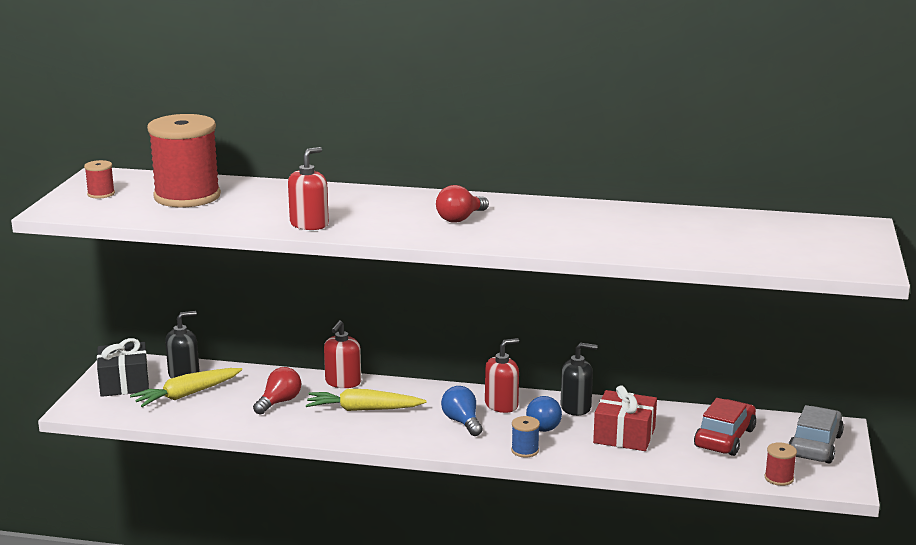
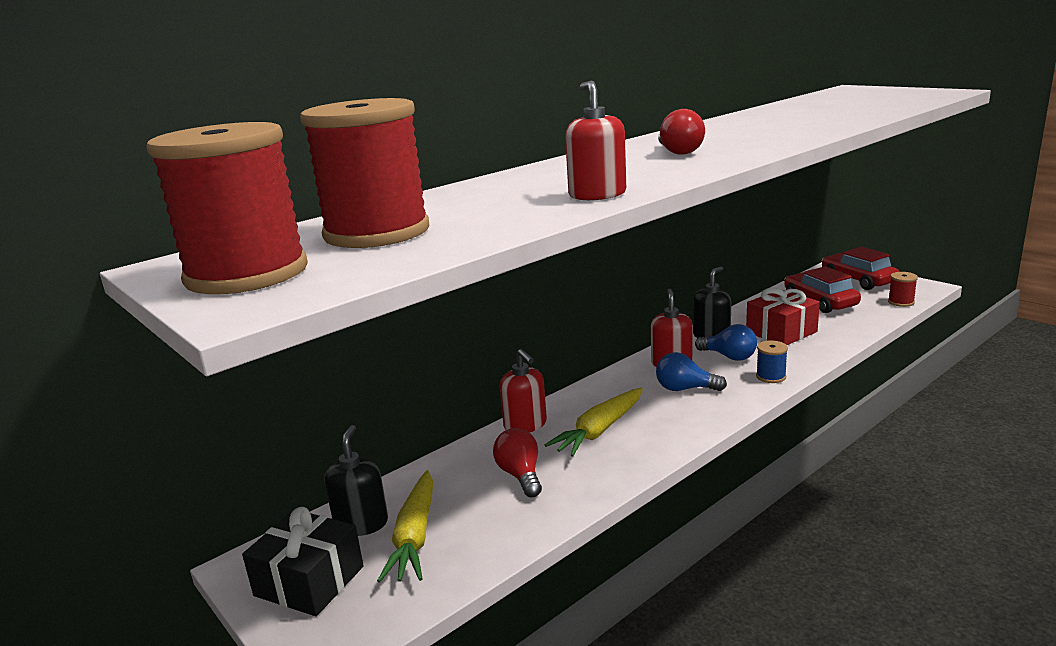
camera: 50 degrees left, 0 degrees up
red spool [84,160,115,199] -> red spool [146,122,308,294], size x2.43
grey car [789,405,844,463] -> red car [822,247,899,290]

